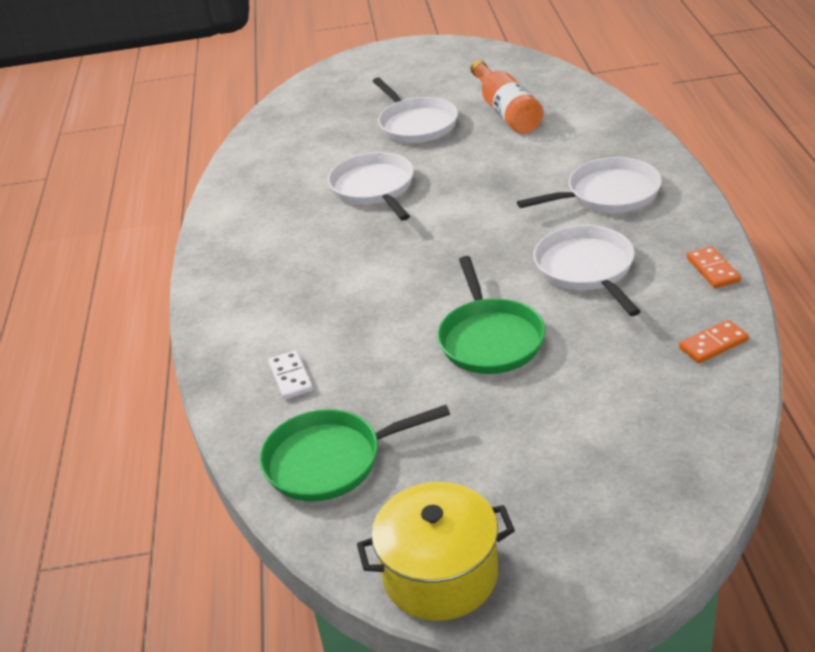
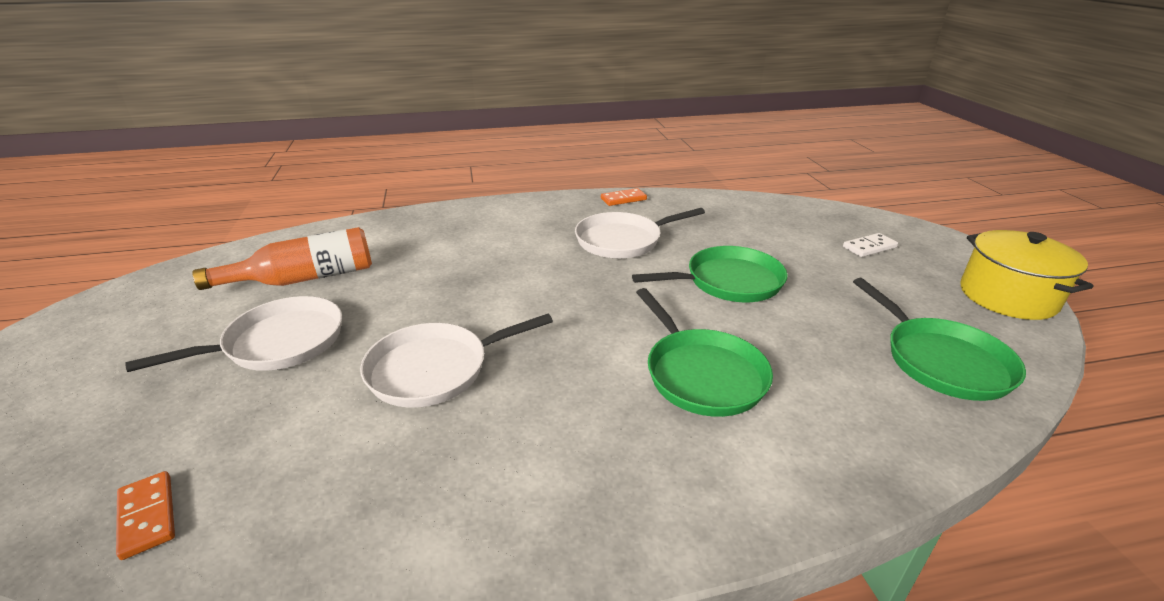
camera: 100 degrees left, 5 degrees down
white domino [268,350,313,399] -> white domino moved to [843,233,898,257]
white pan [517,157,662,213] -> none
orange domino [679,320,749,363] -> orange domino moved to [116,471,175,560]
none -> green pan [636,288,773,417]

